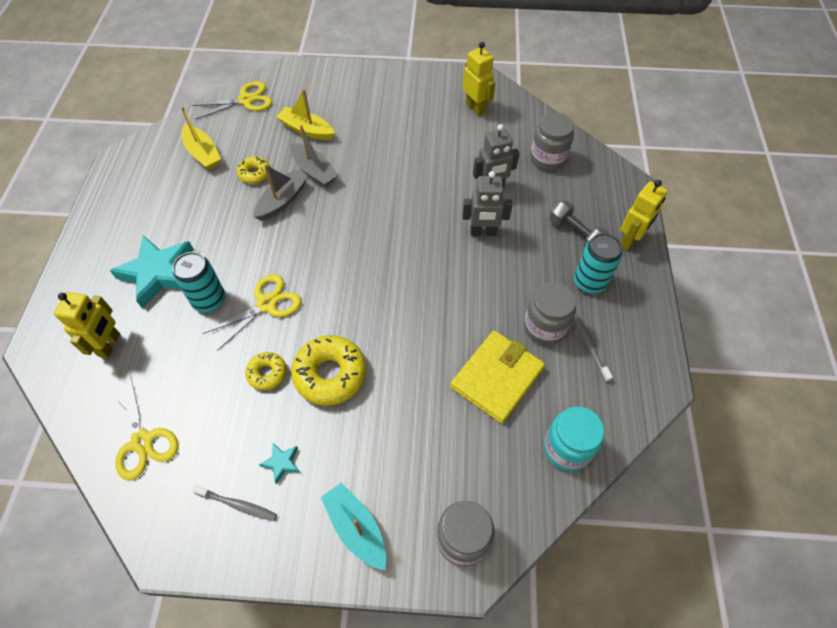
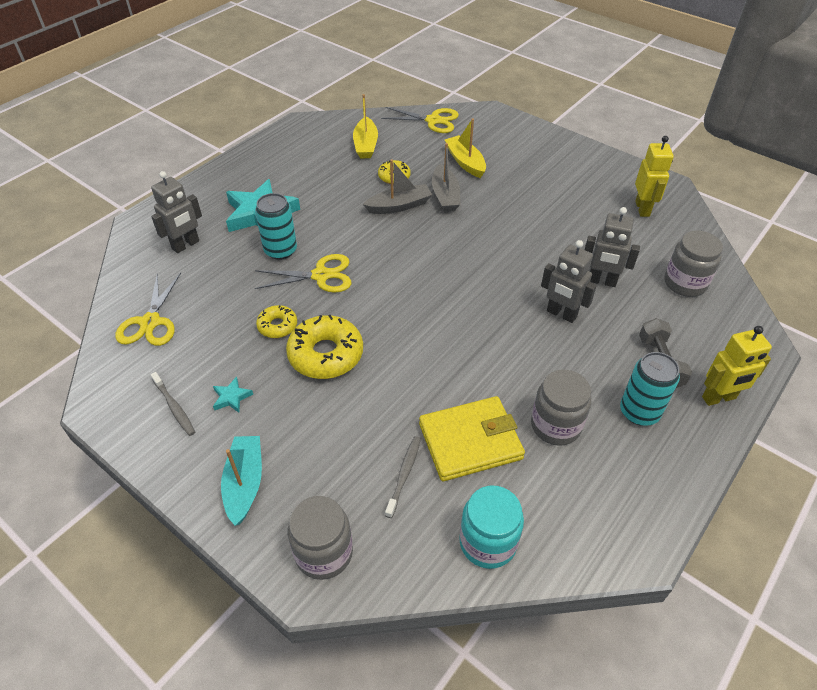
camera: 35 degrees right, 10 degrees down
yellow robot [54,292,120,358] -> grey robot [151,171,202,253]
grey toothbrush [573,314,613,382] -> grey toothbrush moved to [385,436,421,518]

